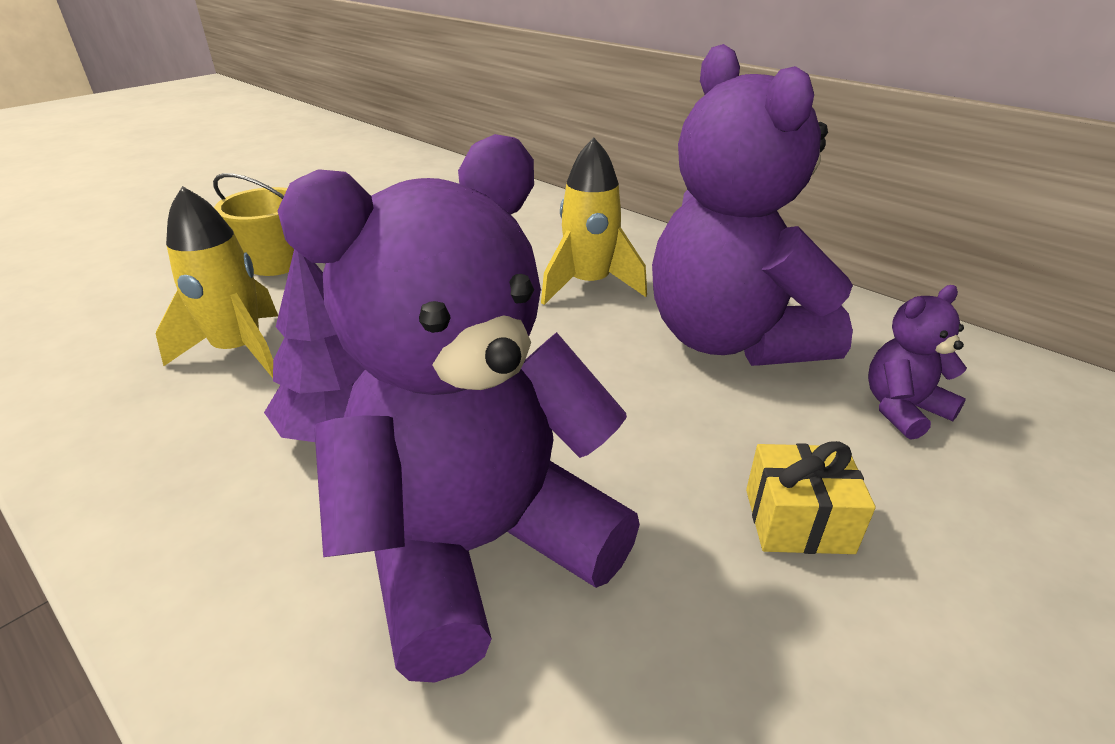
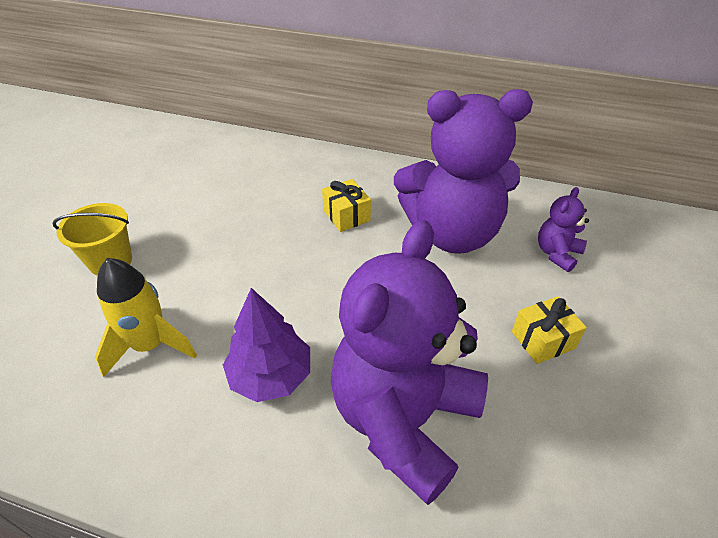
camera: 25 degrees left, 10 degrees up
yellow rocket [541,138,647,305] -> yellow gift [322,179,371,232]
purple teddy bear [652,44,853,366] -> purple teddy bear turned 45 degrees counterclockwise [394,89,533,254]

